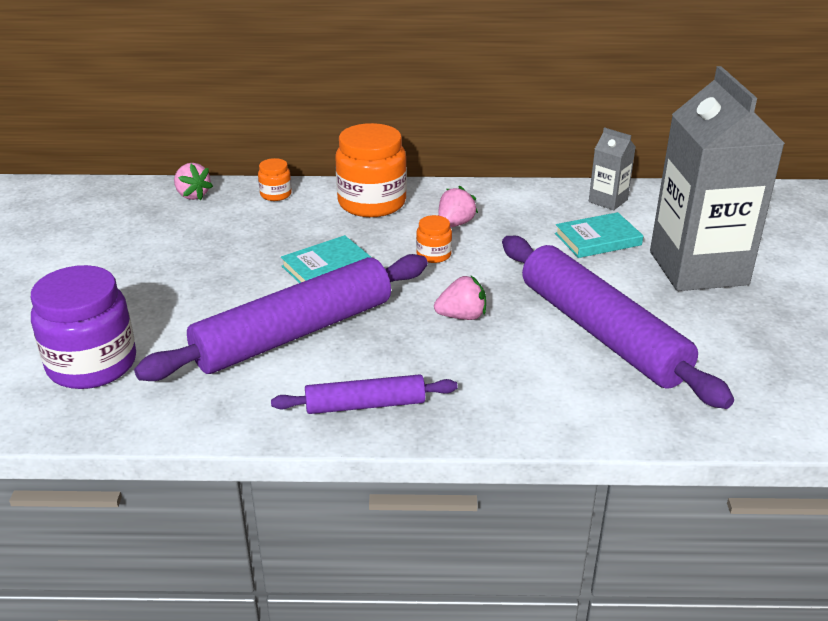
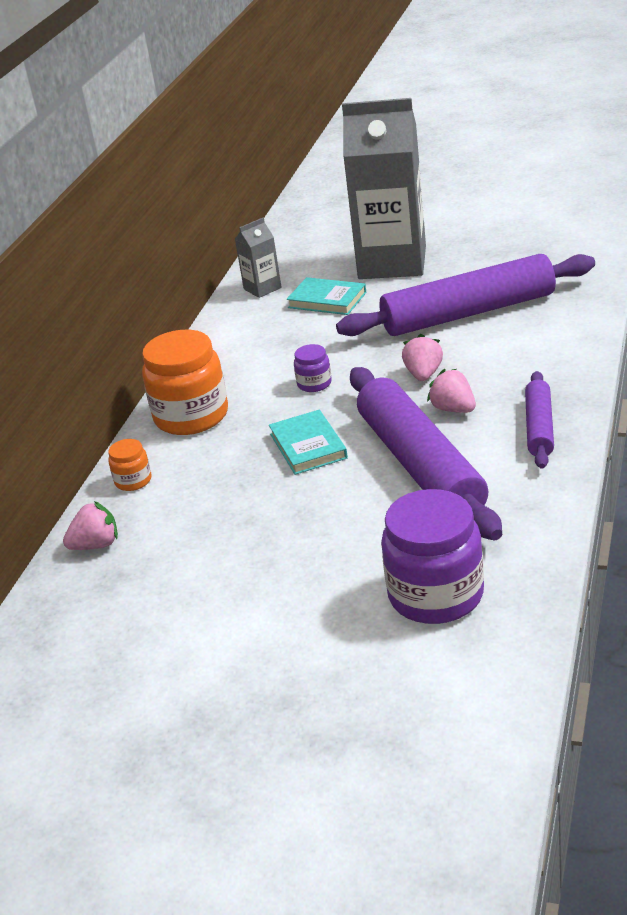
camera: 70 degrees left, 0 degrees up
orange jar [416,215,452,263] -> purple jar [294,344,332,392]
pink strawberry [438,186,478,228] -> pink strawberry moved to [427,369,476,413]
turquoise book [555,212,643,258] -> turquoise book turned 60 degrees counterclockwise [287,277,366,315]

